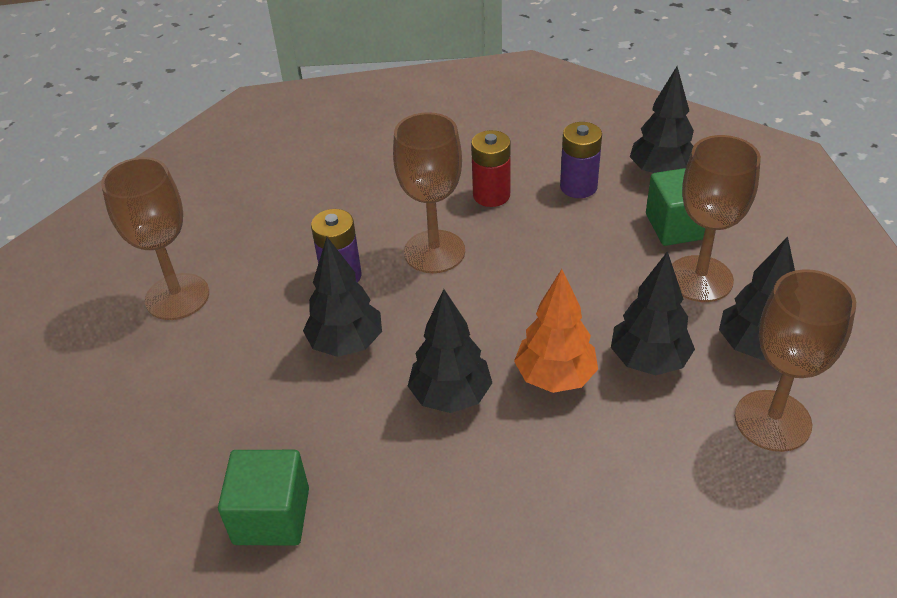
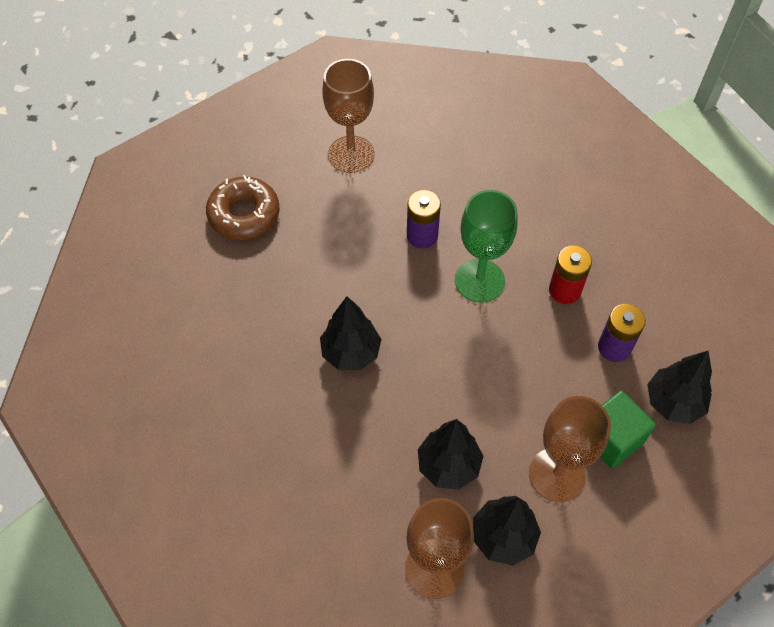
camera: 60 degrees right, 15 degrees up
green cube [218,450,309,546] -> none
black tree [303,237,382,357] -> none
brown goblet [393,112,465,273] -> green goblet [455,190,518,303]
orange tree [514,269,598,393] -> none
none -> brown donut [206,175,280,240]

